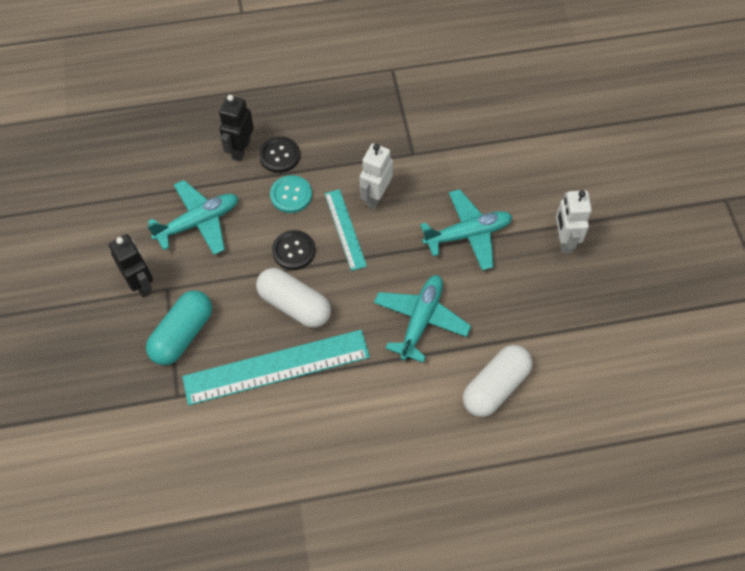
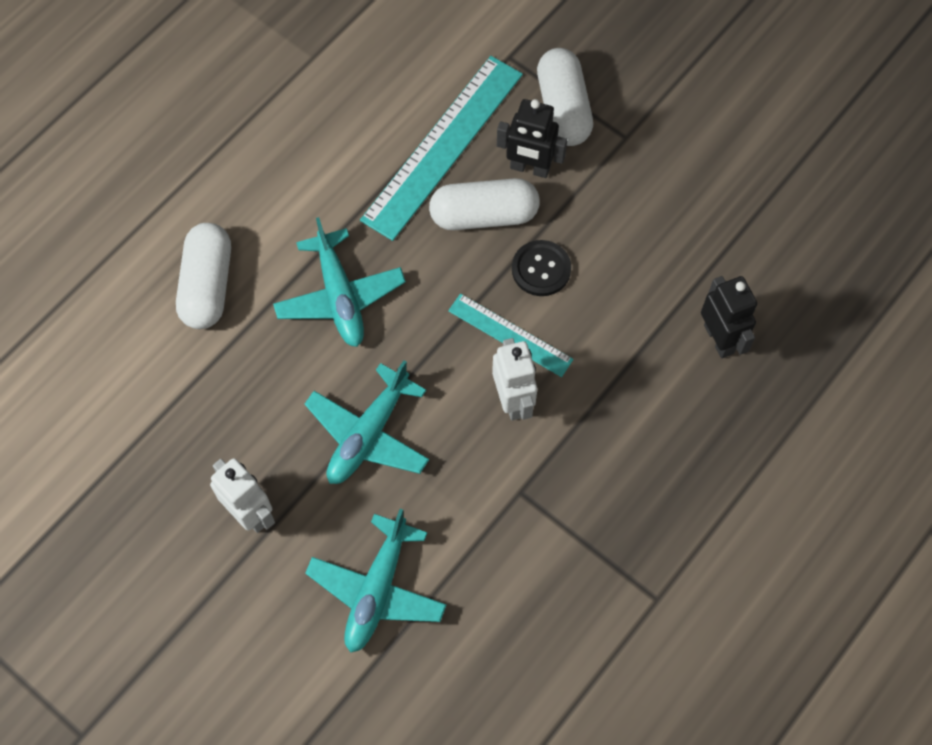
camera: 140 degrees right, 5 degrees up
black robot [109,234,153,298] -> black robot moved to [497,99,567,178]
turquoise capsule [146,290,212,365] -> white capsule [537,48,593,146]
turquoise plane [147,180,238,255] -> turquoise plane moved to [305,509,446,653]
black button [259,137,300,173] -> none
turquoise button [270,175,312,213] -> none

